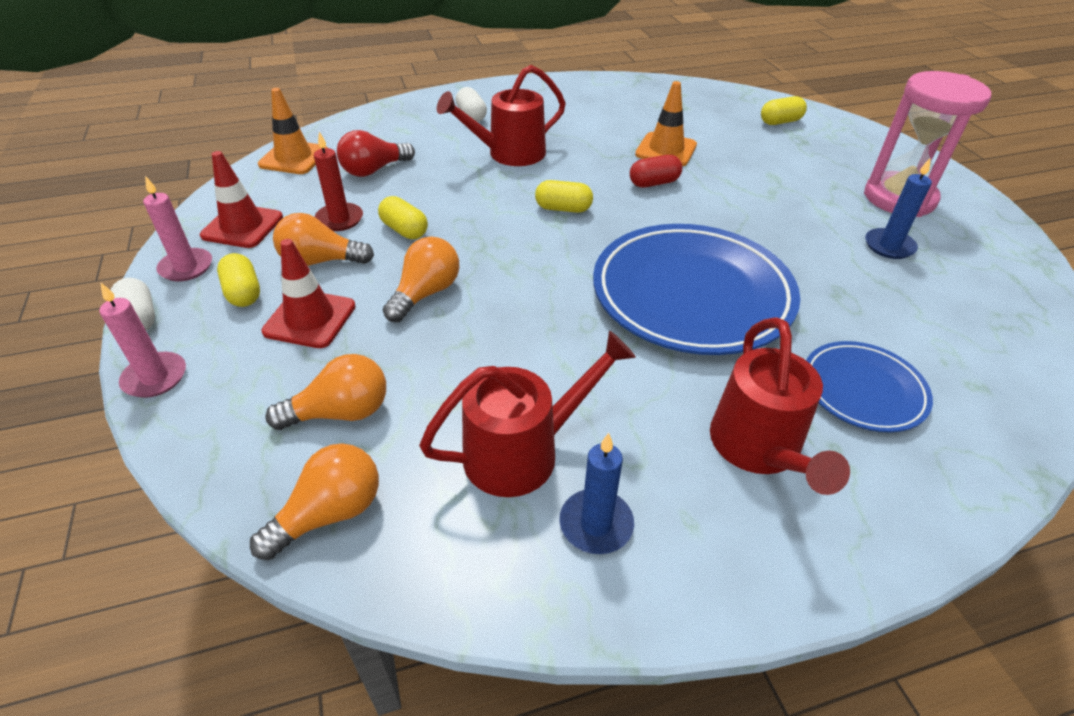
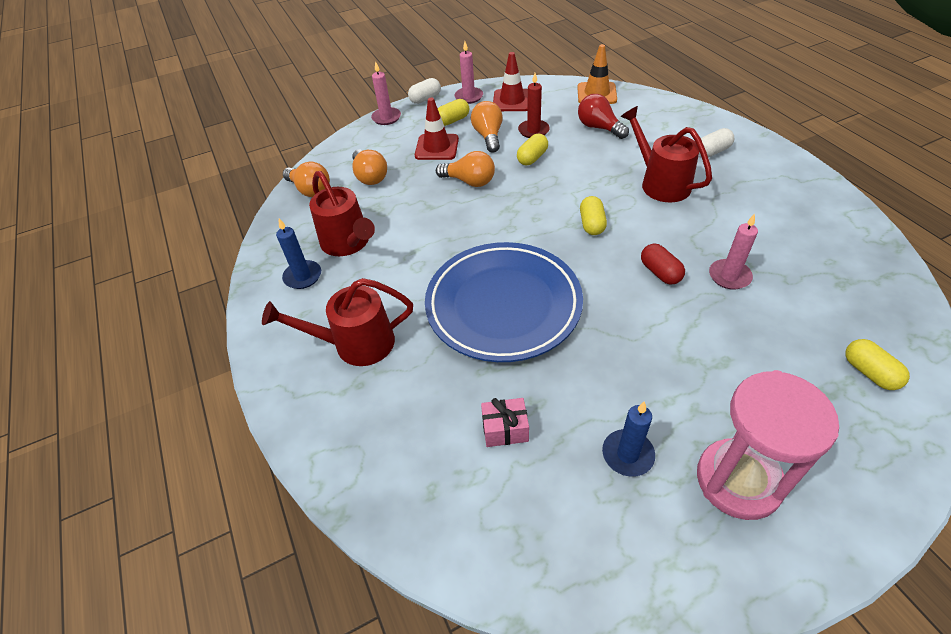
camera: 85 degrees right, 5 degrees up
orange traffic cone [635,81,697,166] -> pink candle [709,214,758,290]
blue plate [806,341,933,432] -> none
none -> pink gift [481,398,529,447]

